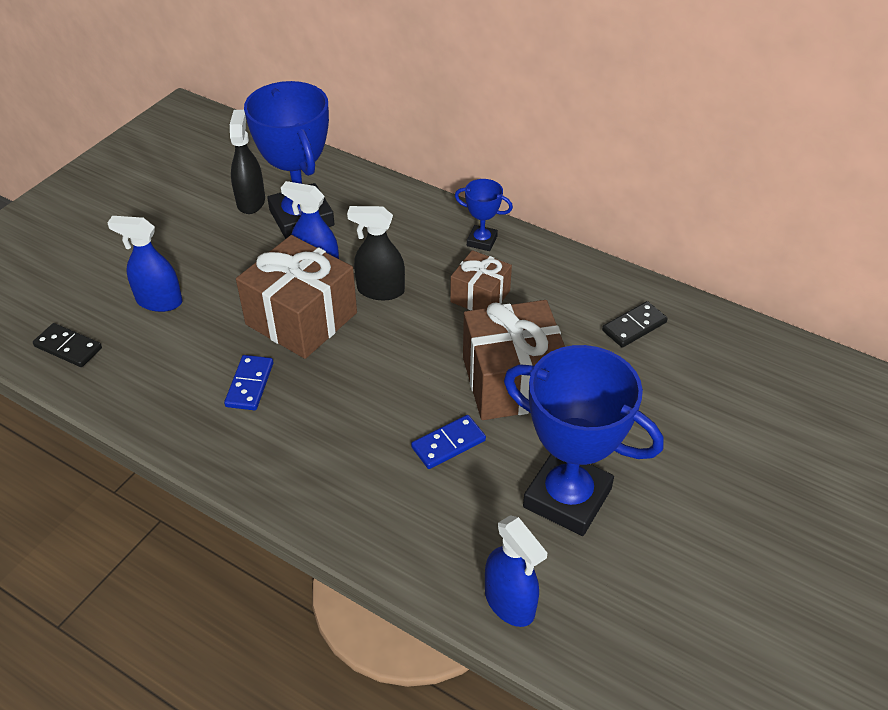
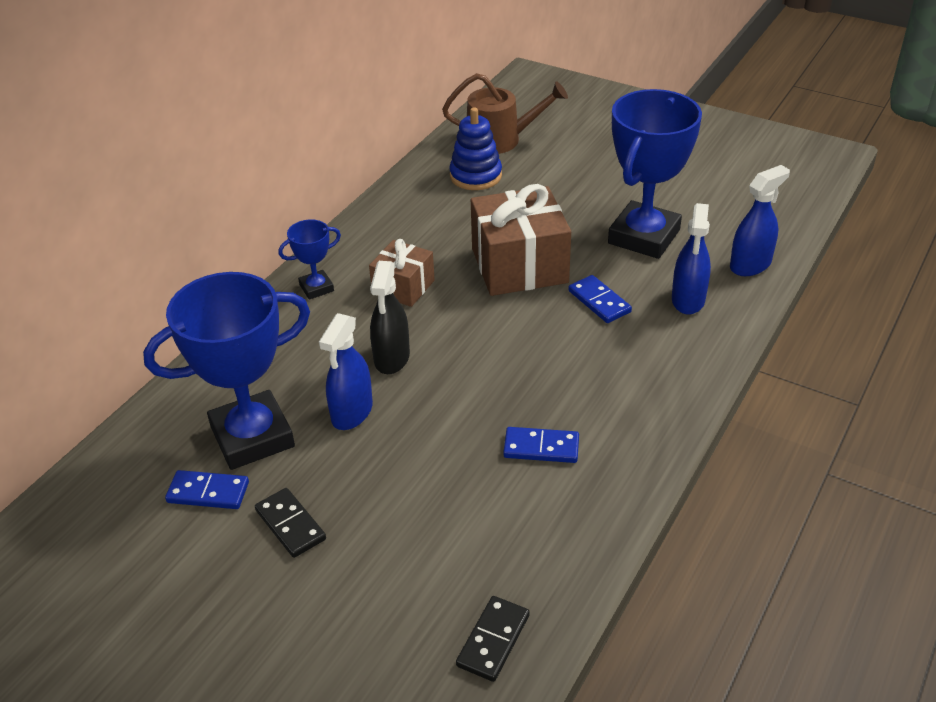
camera: 90 degrees left, 5 degrees down
blue spray bottle [107,216,183,312] -> blue spray bottle moved to [672,203,711,315]
black spray bottle [230,110,265,214] -> blue domino [165,470,249,509]
brown gift [236,235,357,359] -> none
blue trophy [455,179,513,251] -> blue trophy turned 45 degrees clockwise [279,219,341,299]
black domino [602,301,668,347] -> black domino moved to [255,488,326,558]
none -> brown watering can [442,73,568,154]
none -> blue stacking toy [449,107,502,190]

